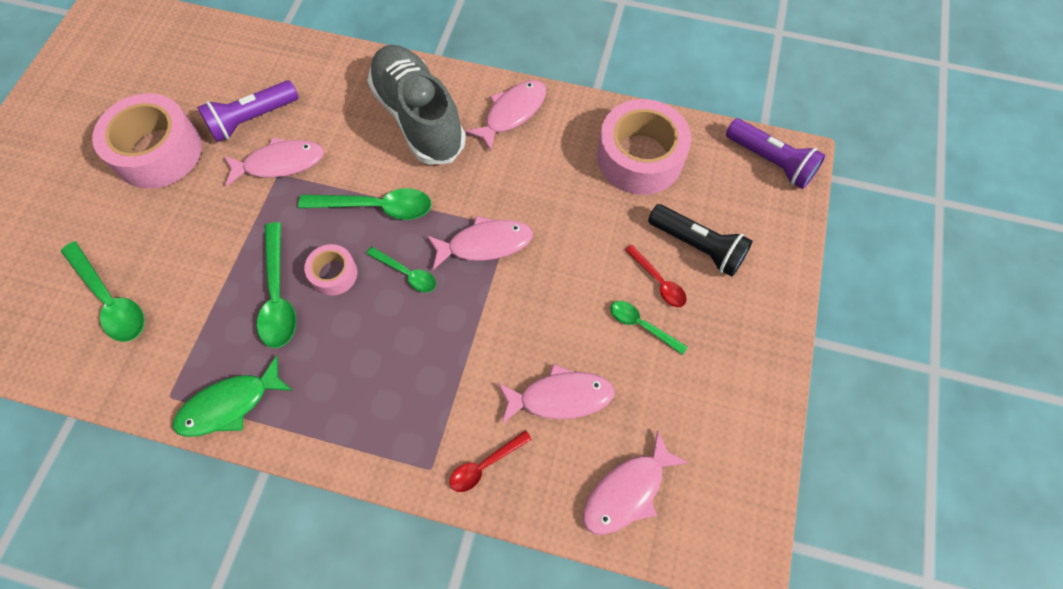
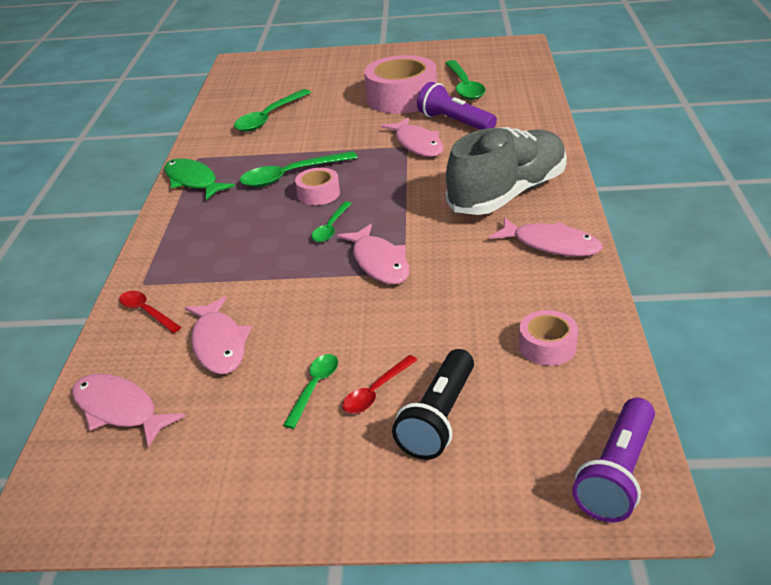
camera: 80 degrees right, 30 degrees down
green spoon [298,188,431,220] -> green spoon moved to [445,60,486,100]
pink tape [597,99,691,195] -> pink tape [519,310,578,366], size x0.50

